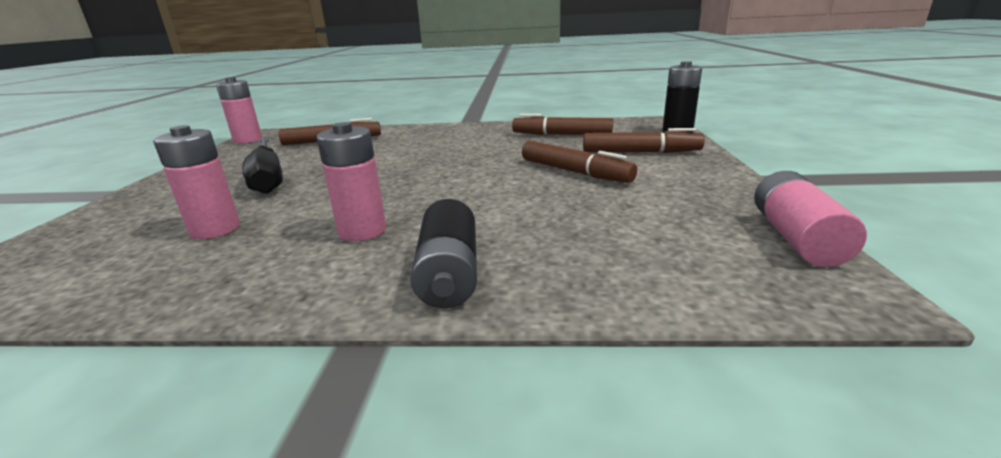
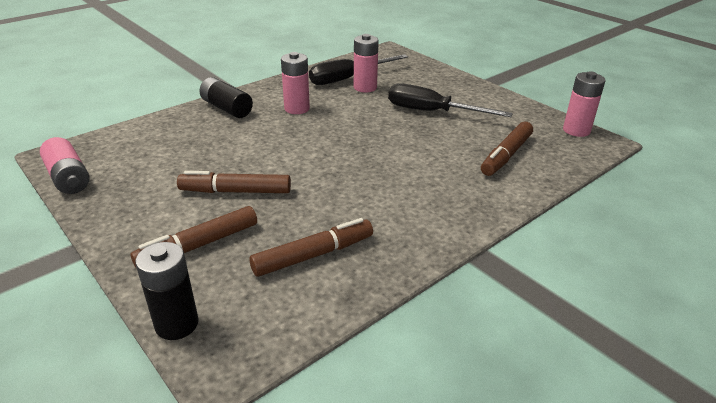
camera: 135 degrees right, 10 degrees up
none -> black screwdriver [309,54,408,85]

